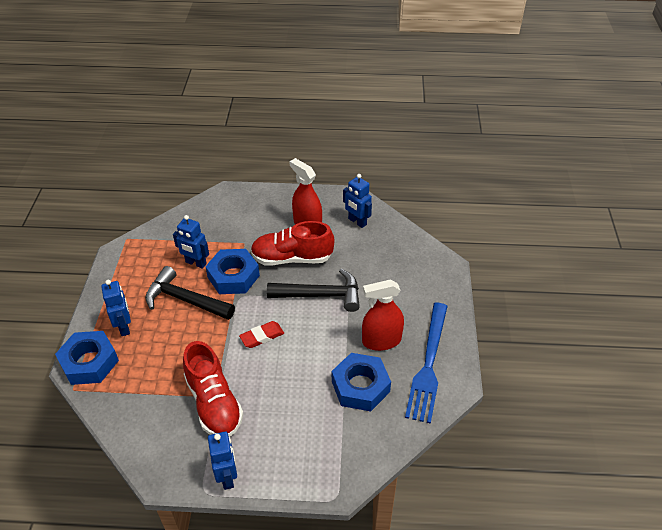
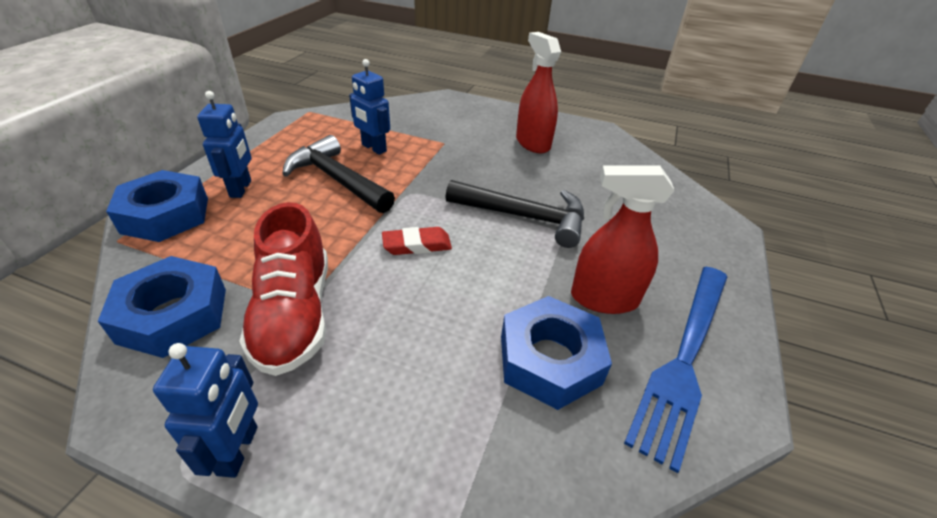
camera: 15 degrees right, 5 degrees down
blue nut [205,249,260,294] -> blue nut moved to [98,256,226,358]
red shoe [251,221,335,266] -> none
blue robot [343,174,372,228] -> none

